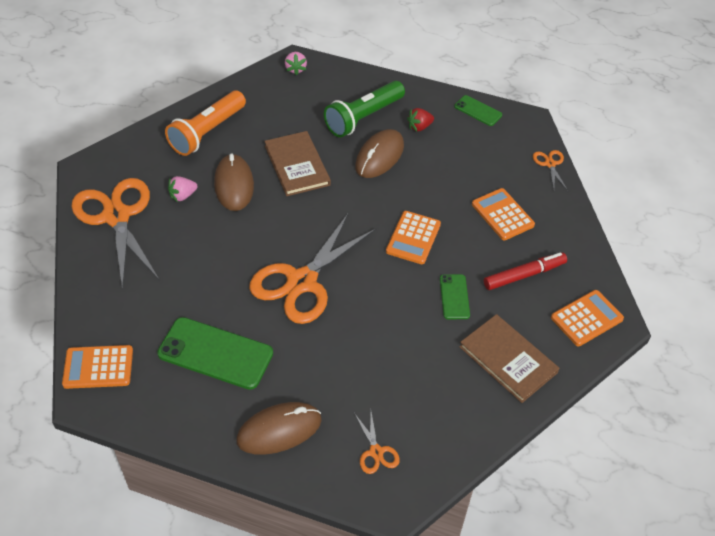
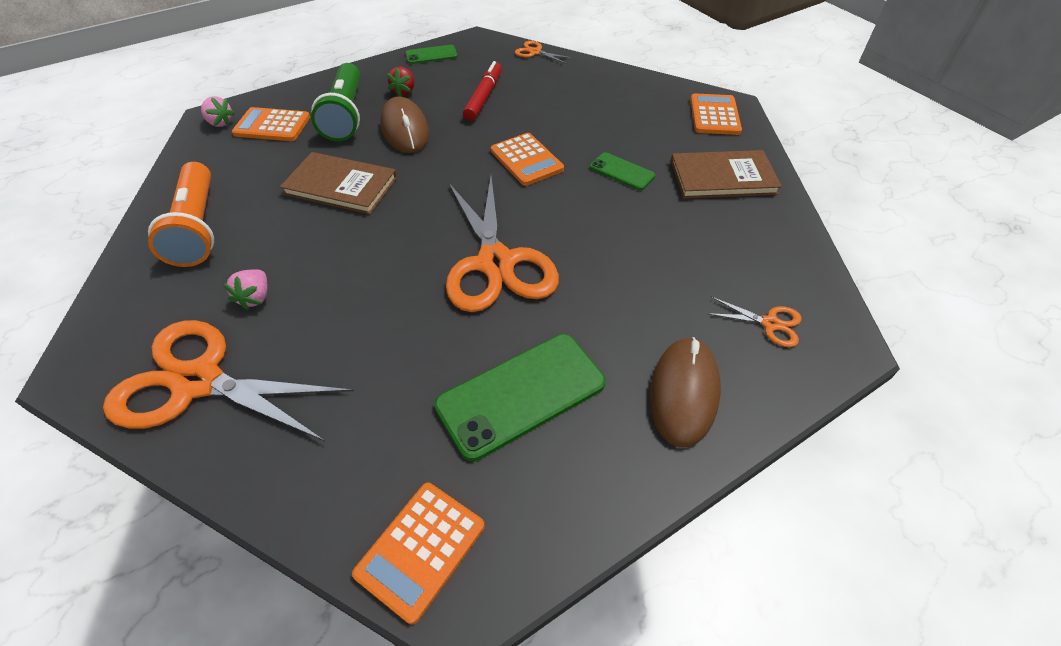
camera: 50 degrees left, 0 degrees up
brown mouse [214,154,254,211] -> none
orange calculator [472,188,535,240] -> orange calculator moved to [232,107,310,141]
red marker [484,252,567,290] -> red marker moved to [463,61,502,121]

